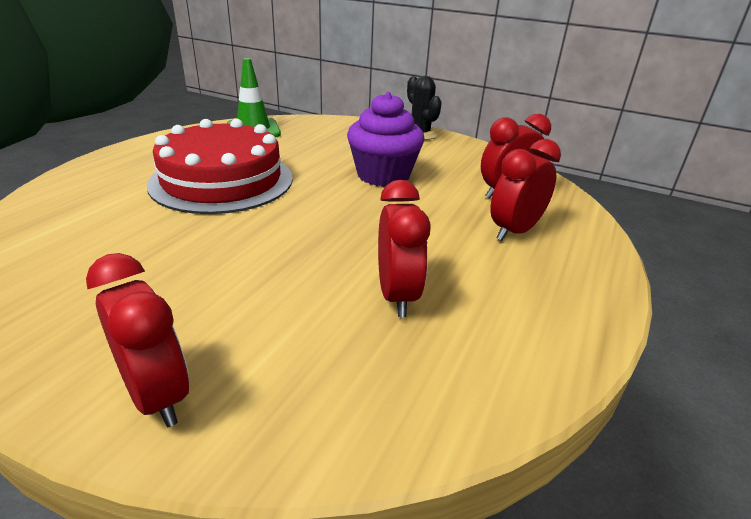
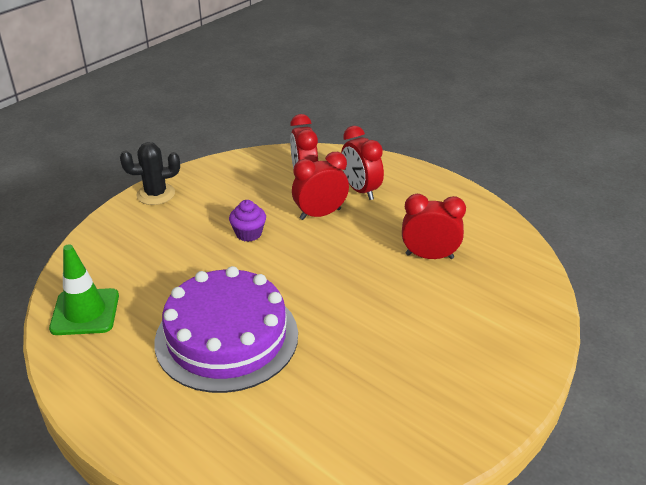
camera: 75 degrees left, 5 degrees up
red clock [86,253,189,427] -> red clock moved to [292,152,349,220]
red cake [147,119,293,214] -> purple cake [154,266,298,393]
purple cupcake [347,92,424,187] -> purple cupcake [229,200,266,242], size x0.54

